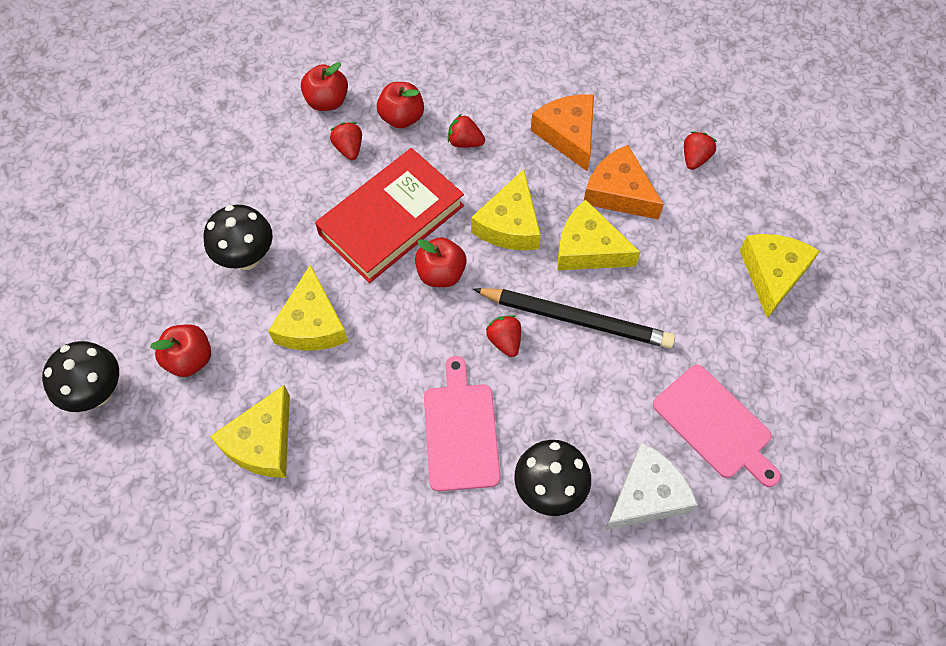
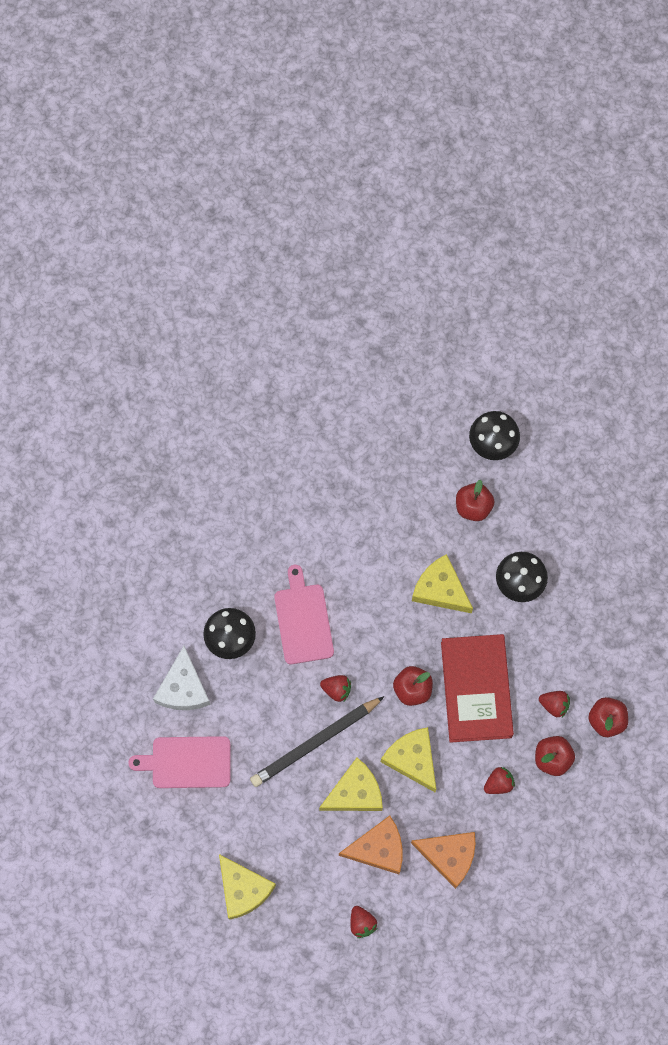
camera: 130 degrees right, 10 degrees up
yellow cheese [210,385,290,478] -> none
pink cutting board [424,356,501,491] -> pink cutting board turned 135 degrees counterclockwise [274,565,334,664]

